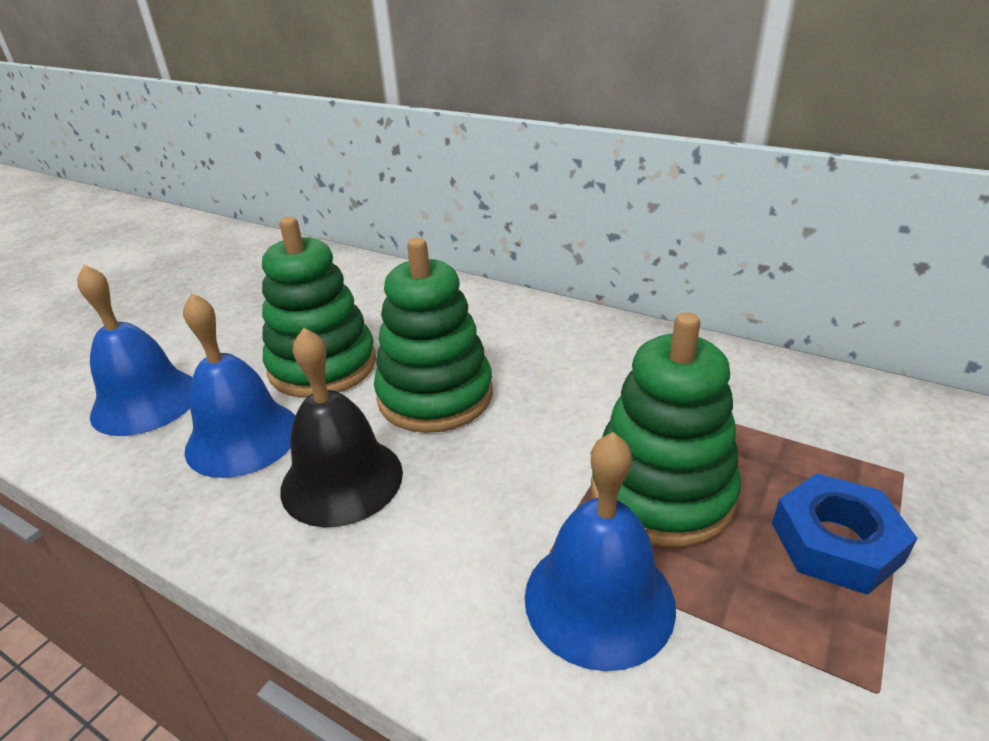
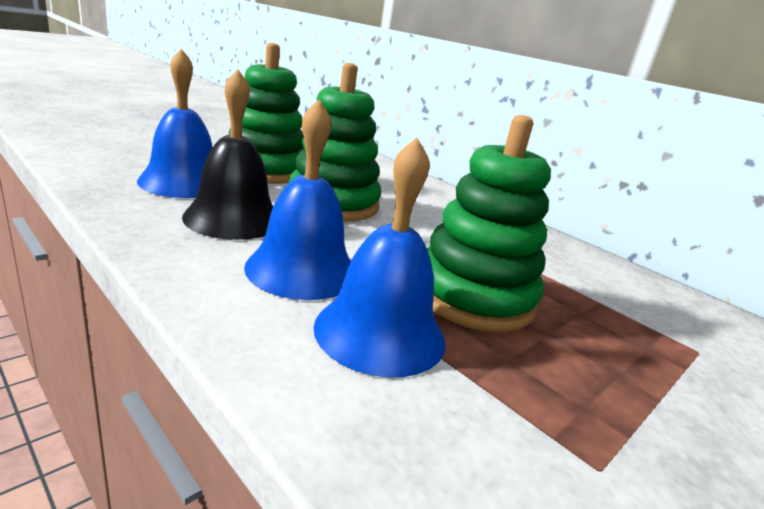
camera: 10 degrees right, 10 degrees down
blue bell [77,265,192,436] -> blue bell moved to [244,99,351,300]
blue nut [772,473,917,595] -> none

